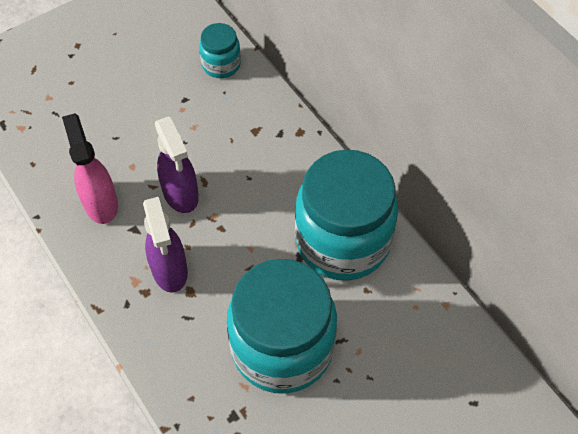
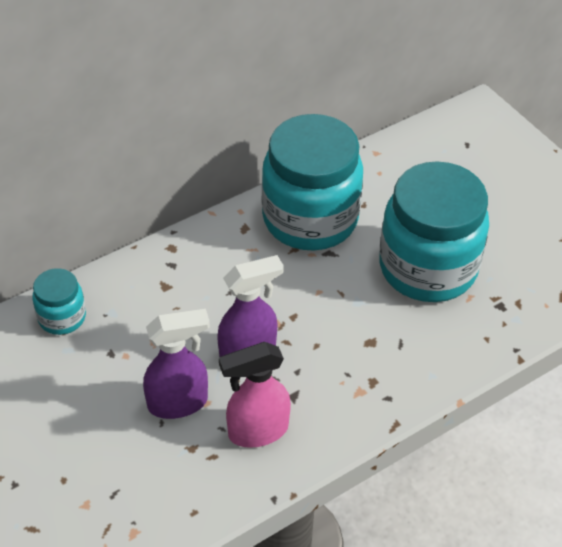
camera: 90 degrees left, 10 degrees down
purple spray bottle [143,197,188,293] -> purple spray bottle moved to [143,309,210,419]

